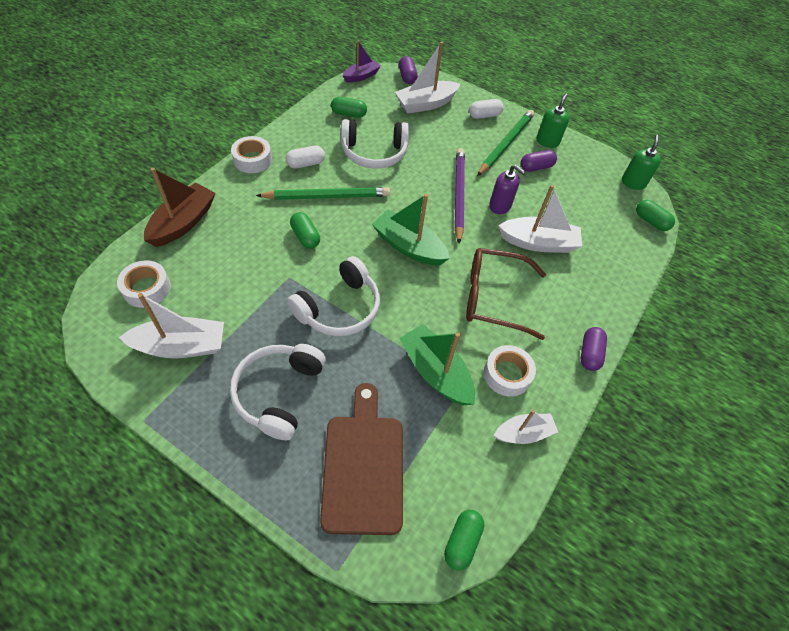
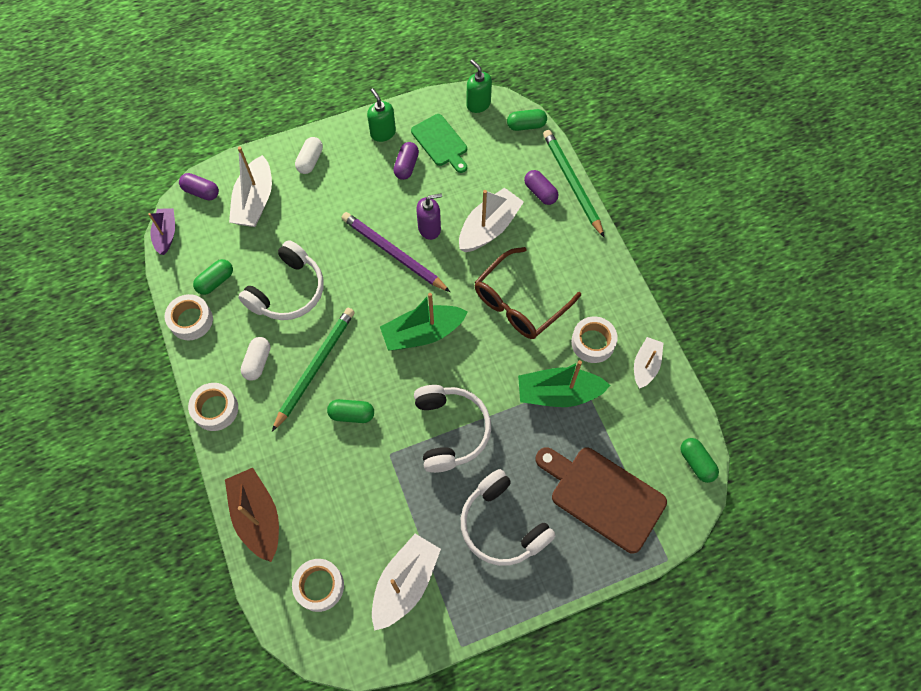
camera: 50 degrees left, 10 degrees up
green pencil [477,110,534,176] -> green pencil moved to [543,130,604,237]
purple capsule [581,327,607,371] -> purple capsule moved to [524,170,558,205]
none -> white tape [165,294,213,340]
none -> green cutting board [411,114,467,173]

